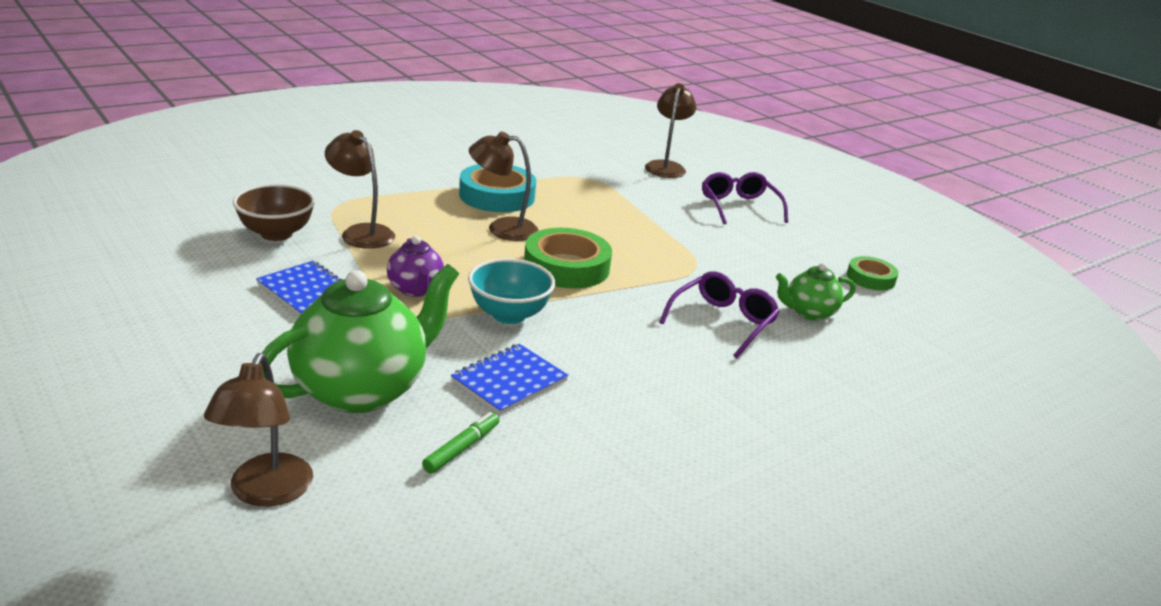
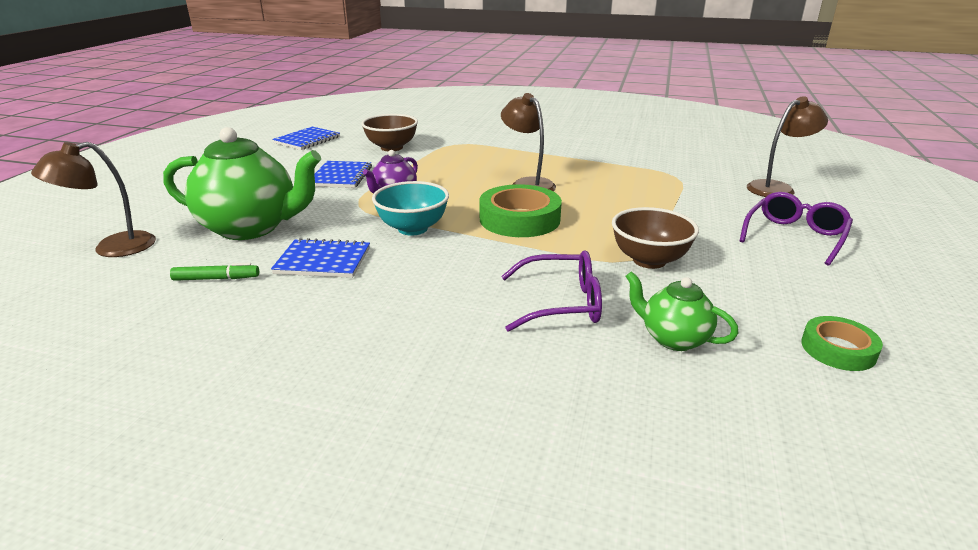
camera: 55 degrees right, 0 degrees up
brown lamp [325,130,395,249] -> none
turquoise tape [459,164,536,212] -> none
none -> blue notebook [272,126,340,150]
none -> brown bowl [612,207,699,269]

